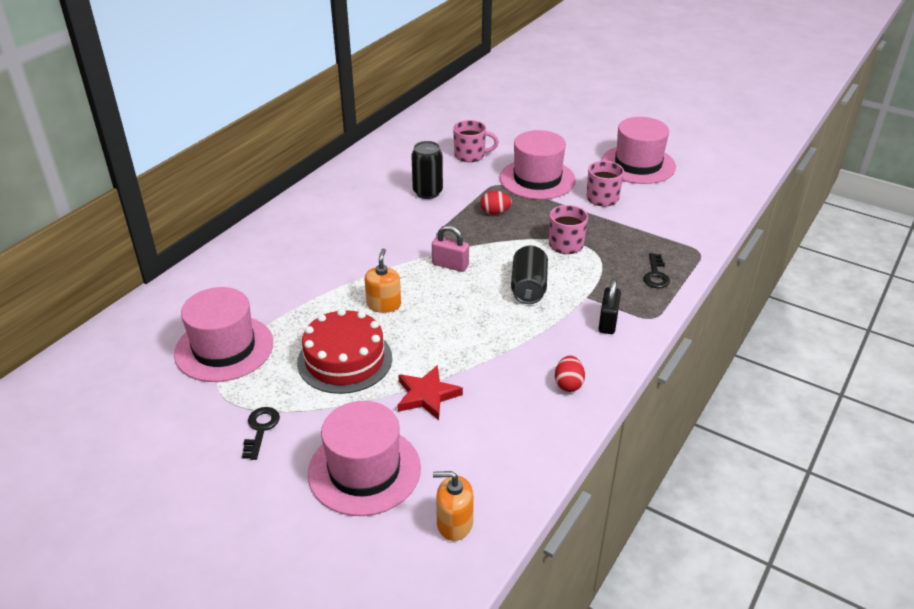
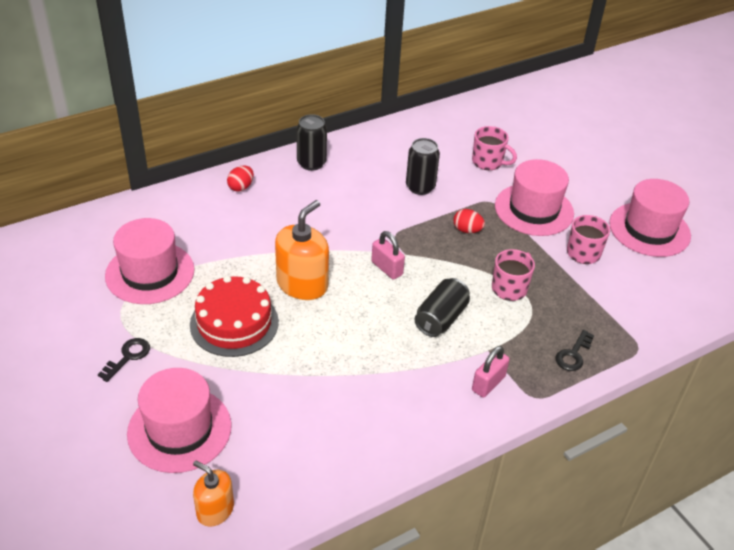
camera: 25 degrees right, 5 degrees up
orange soap dispenser [365,248,401,313] -> orange soap dispenser [275,200,329,300], size x1.66
red star [398,365,463,420] -> none
red egg [555,356,585,392] -> red egg moved to [227,166,254,192]
black padlock [598,279,621,334] -> pink padlock [472,346,510,398]
none -> black can [296,114,327,171]

